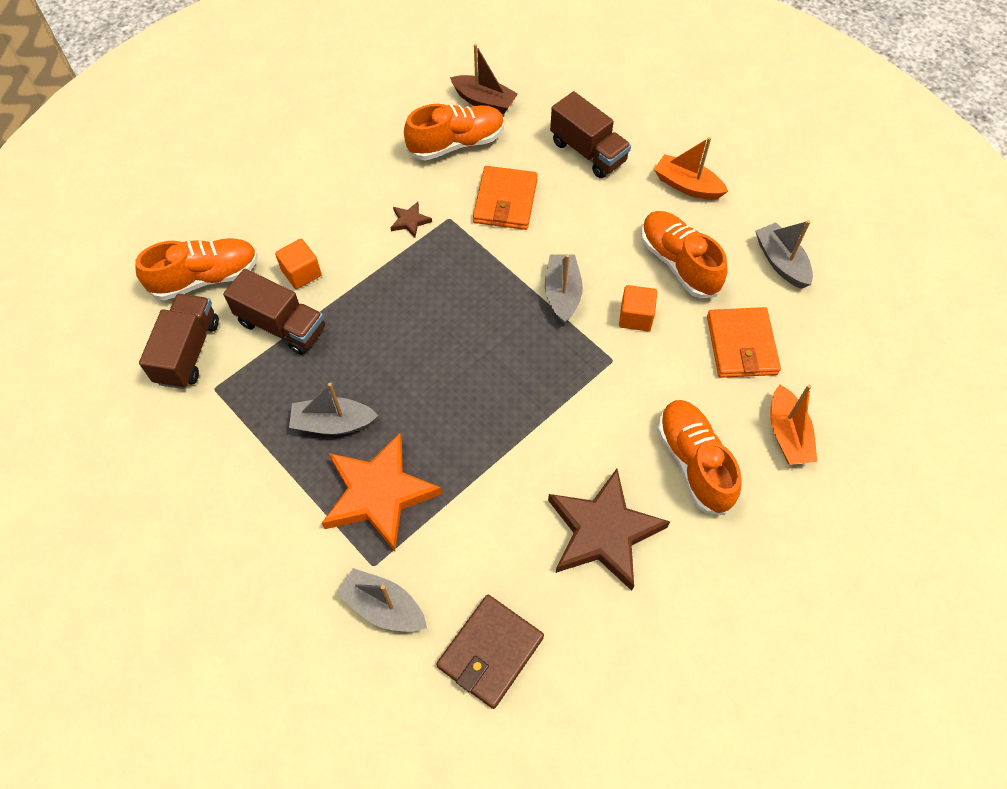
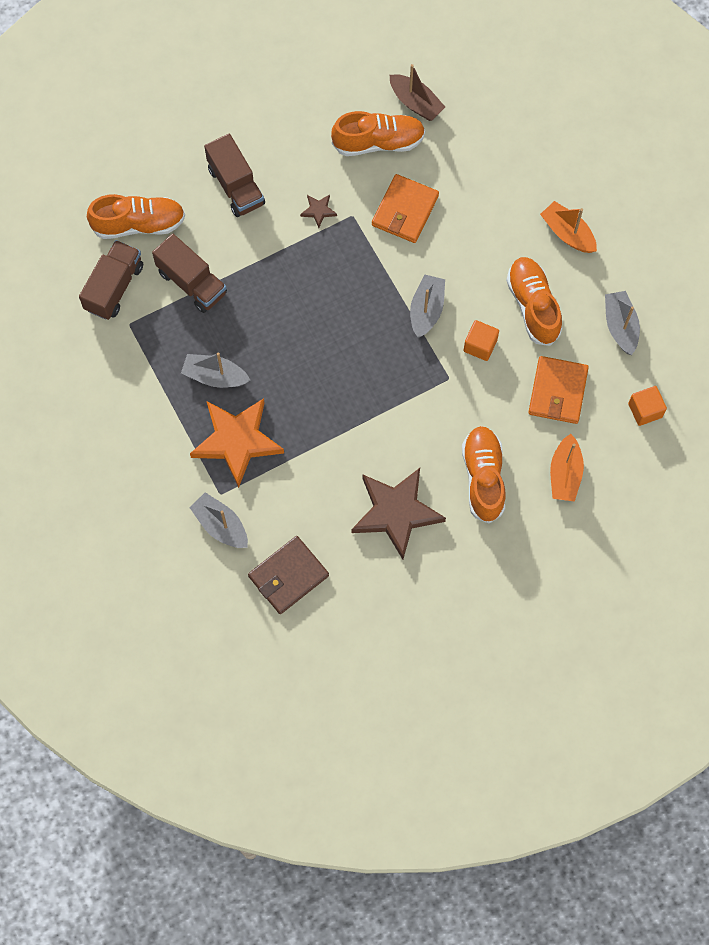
camera: 15 degrees right, 10 degrees up
orange cube [275,239,322,289] -> orange cube moved to [628,386,667,426]
brown truck [550,91,631,178] -> brown truck moved to [204,134,265,217]

